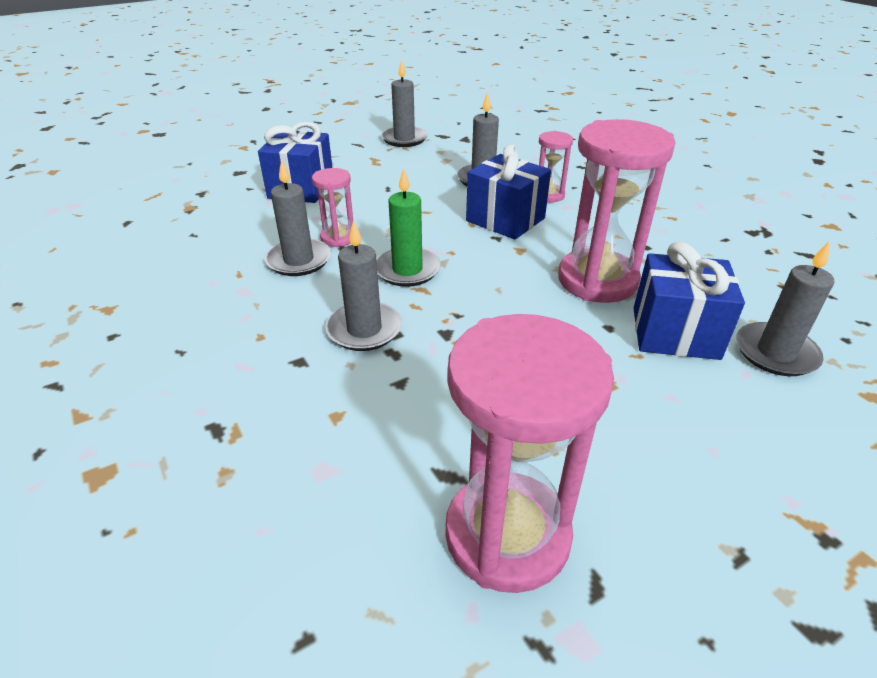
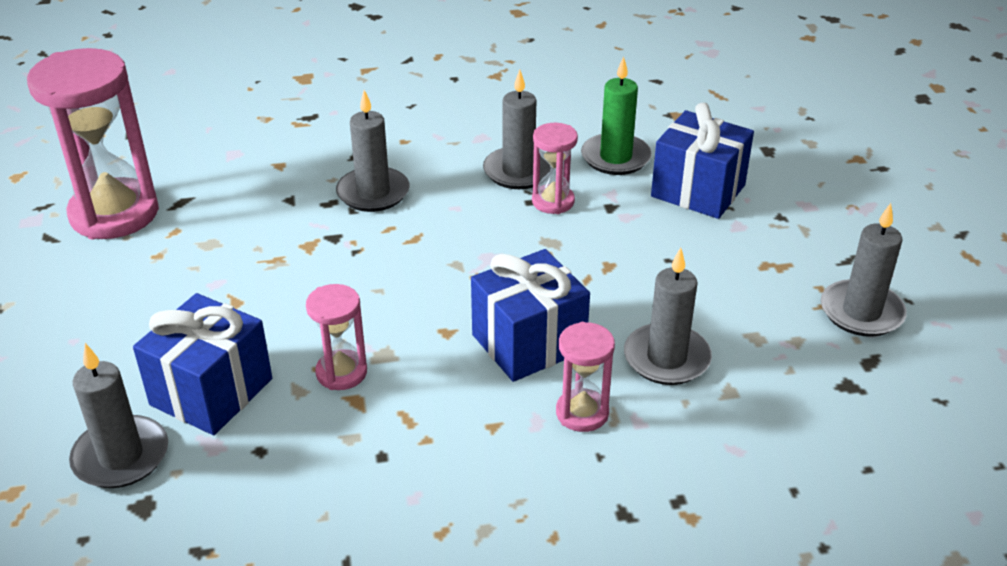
camera: 110 degrees right, 0 degrees up
green candle [376,168,441,287] -> green candle moved to [581,56,652,175]
pink hourglass [558,119,675,303] -> pink hourglass [306,284,367,390], size x0.50

